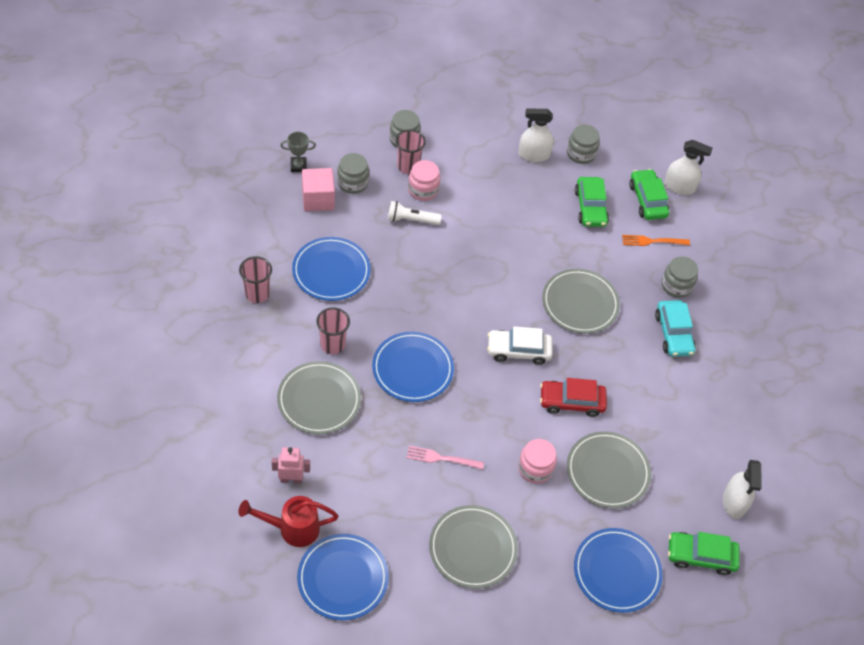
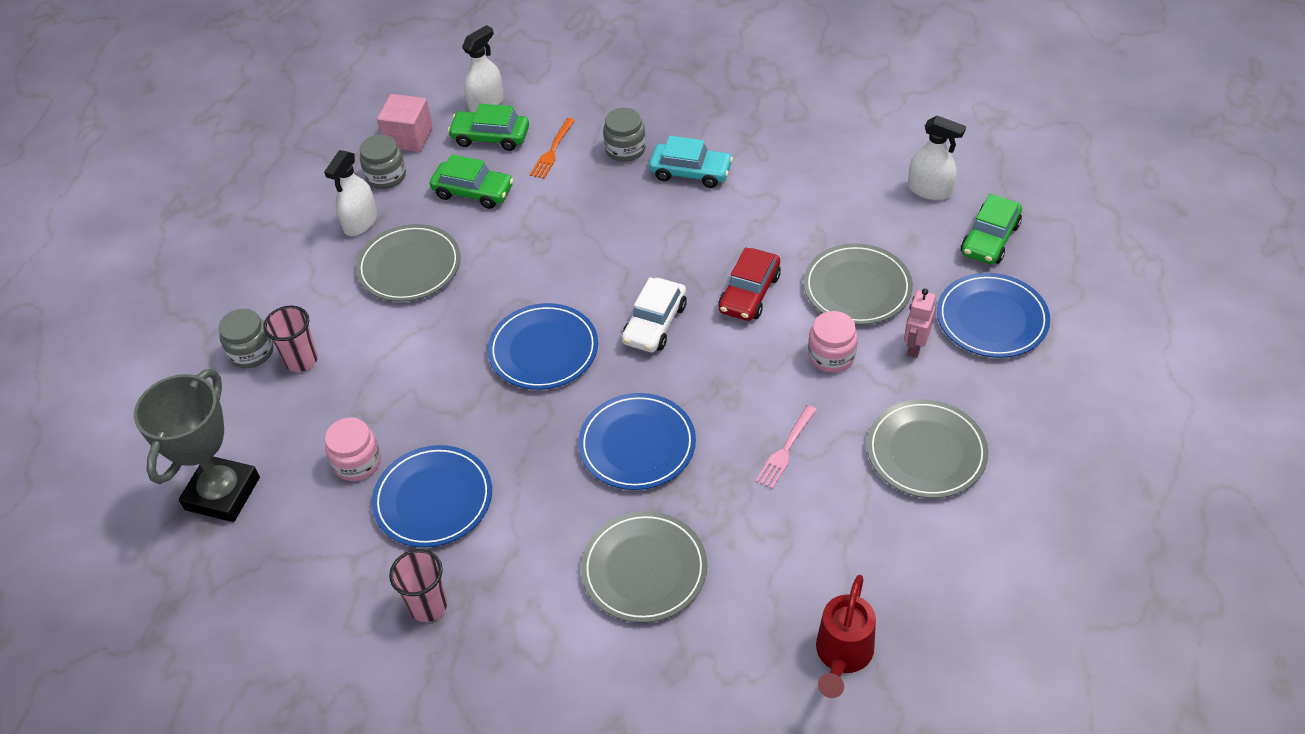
camera: 60 degrees left, 5 degrees down
pink robot [272,447,310,484] -> pink robot moved to [904,289,936,358]
grey trophy [280,132,316,172] -> grey trophy [134,369,260,522], size x2.25
blue plate [297,534,389,621] -> blue plate moved to [488,303,598,390]
pink cube [302,168,335,211] -> pink cube moved to [377,94,433,152]
pink cup [316,307,350,354] -> none
grey jar [337,153,369,194] -> none
white flashlight [388,201,442,225] -> none
pink jar [408,160,440,201] -> pink jar moved to [325,417,381,481]
grey plate [542,269,620,334] -> grey plate moved to [356,224,461,302]

